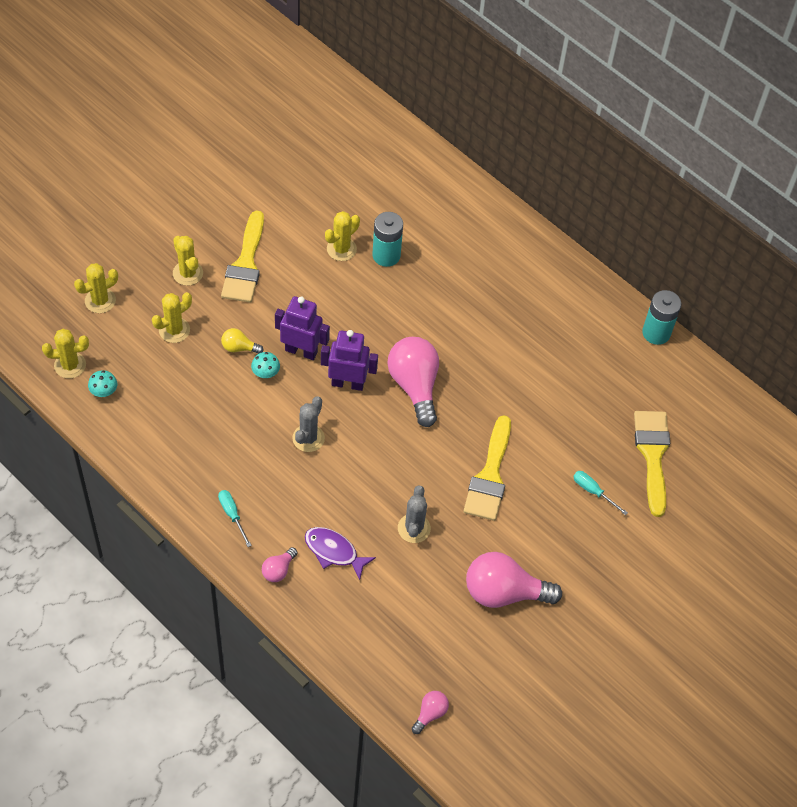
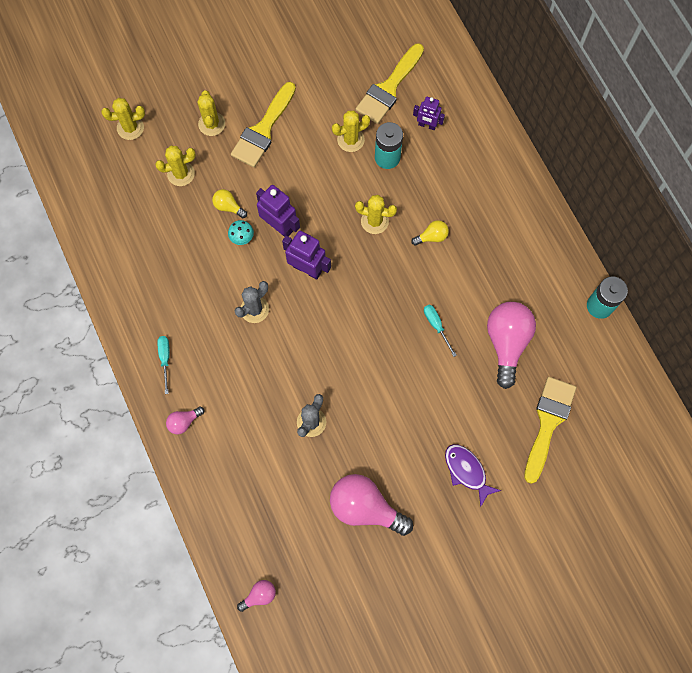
camera: 25 degrees right, 15 degrees up
yellow cactus [42,329,89,379] -> yellow cactus moved to [355,195,397,234]
turquoise mushroom [88,370,117,397] -> none
purple fish [305,527,376,580] -> purple fish moved to [445,444,501,507]
pink light bulb [388,337,439,427] -> pink light bulb moved to [487,302,536,389]
yellow brush [464,415,511,521] -> yellow brush moved to [356,43,424,124]
turquoise screwdriver [573,471,628,515] -> turquoise screwdriver moved to [424,304,457,357]
none -> yellow light bulb [411,220,449,246]
none -> purple robot [413,97,445,130]

